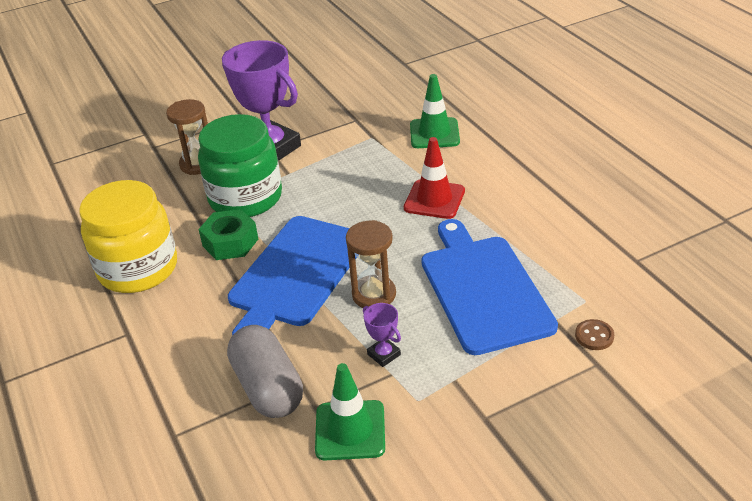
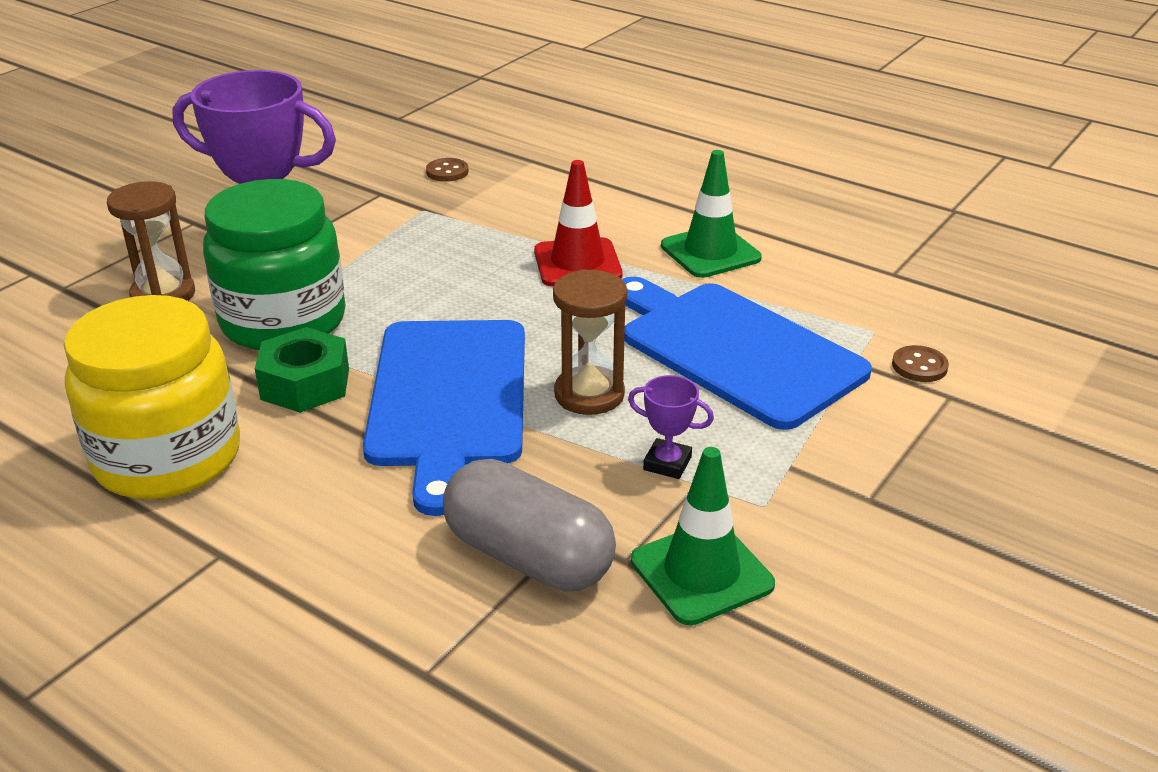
camera: 30 degrees left, 5 degrees down
green traffic cone [410,74,460,148] -> green traffic cone moved to [661,150,762,278]
none -> brown button [426,158,468,182]

